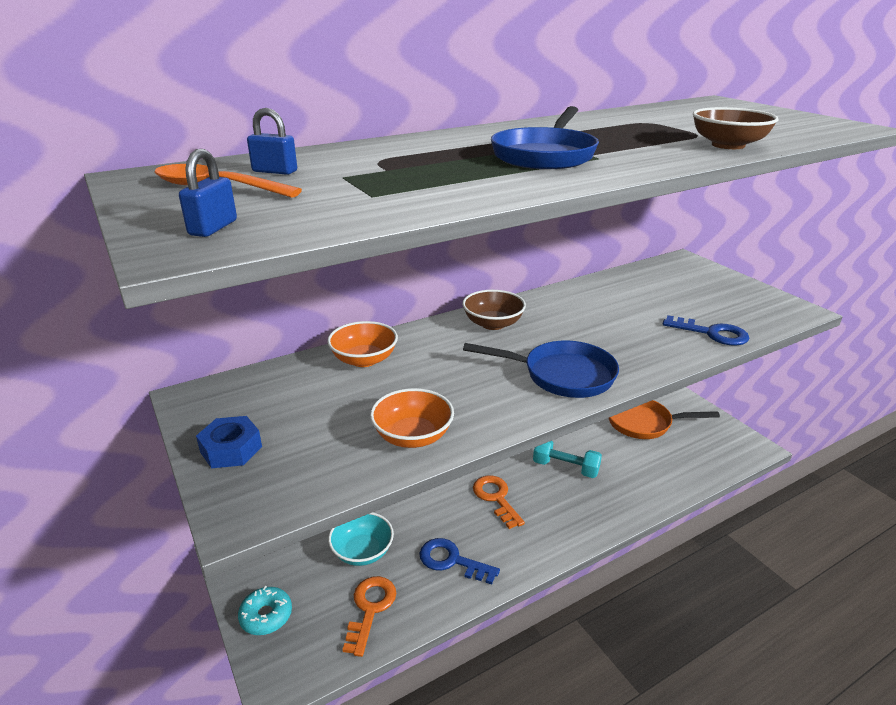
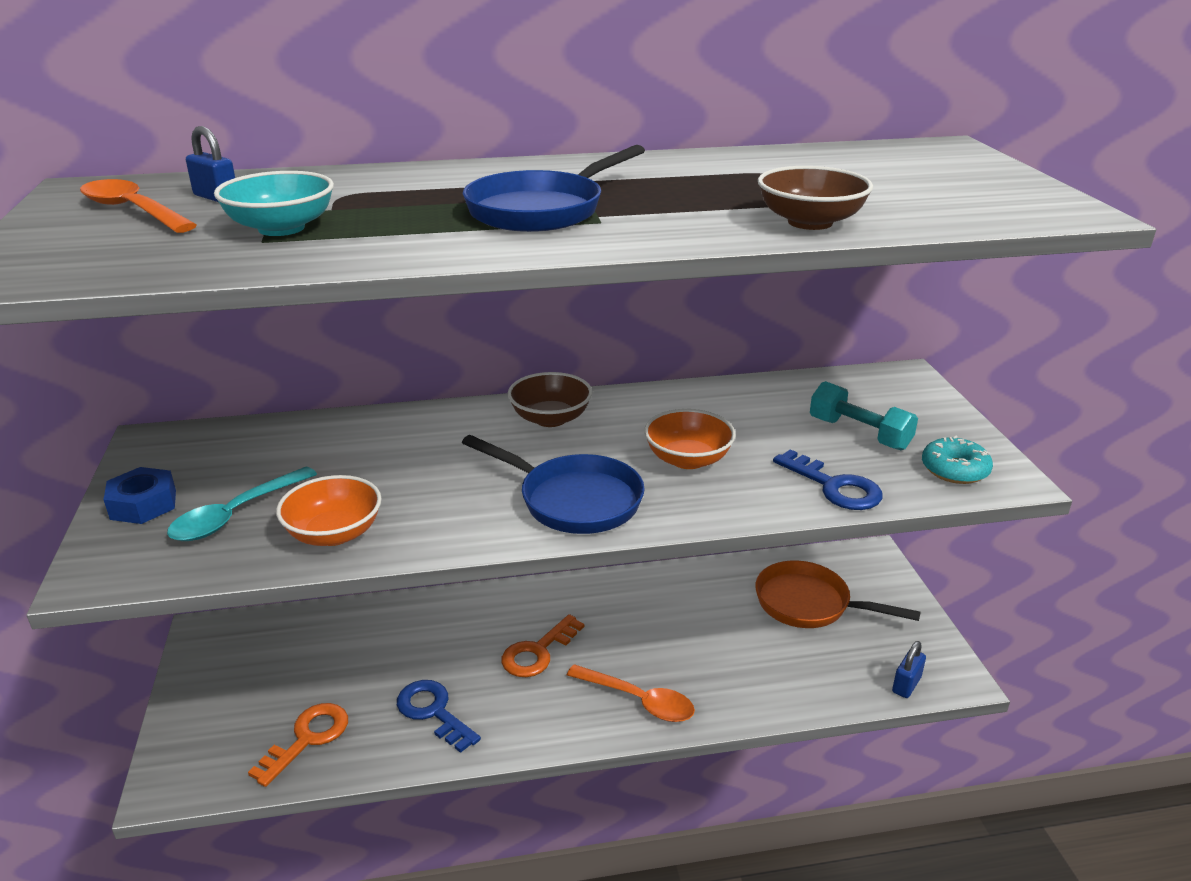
camera: 20 degrees right, 0 degrees up
blue padlock [179,149,237,237] -> blue padlock moved to [892,641,926,698]
turquoise donut [238,586,292,635] -> turquoise donut moved to [922,435,993,484]
orange bowl [327,321,398,367] -> orange bowl moved to [644,409,736,469]
turquoise bowl [328,512,394,566] -> turquoise bowl moved to [214,171,334,236]
orange key [473,475,525,529] -> orange key turned 135 degrees counterclockwise [501,614,584,677]
turquoise dumbbell [533,441,602,478] -> turquoise dumbbell moved to [810,381,918,450]
none -> turquoise spoon [167,467,317,541]
none -> orange spoon [567,664,695,722]

